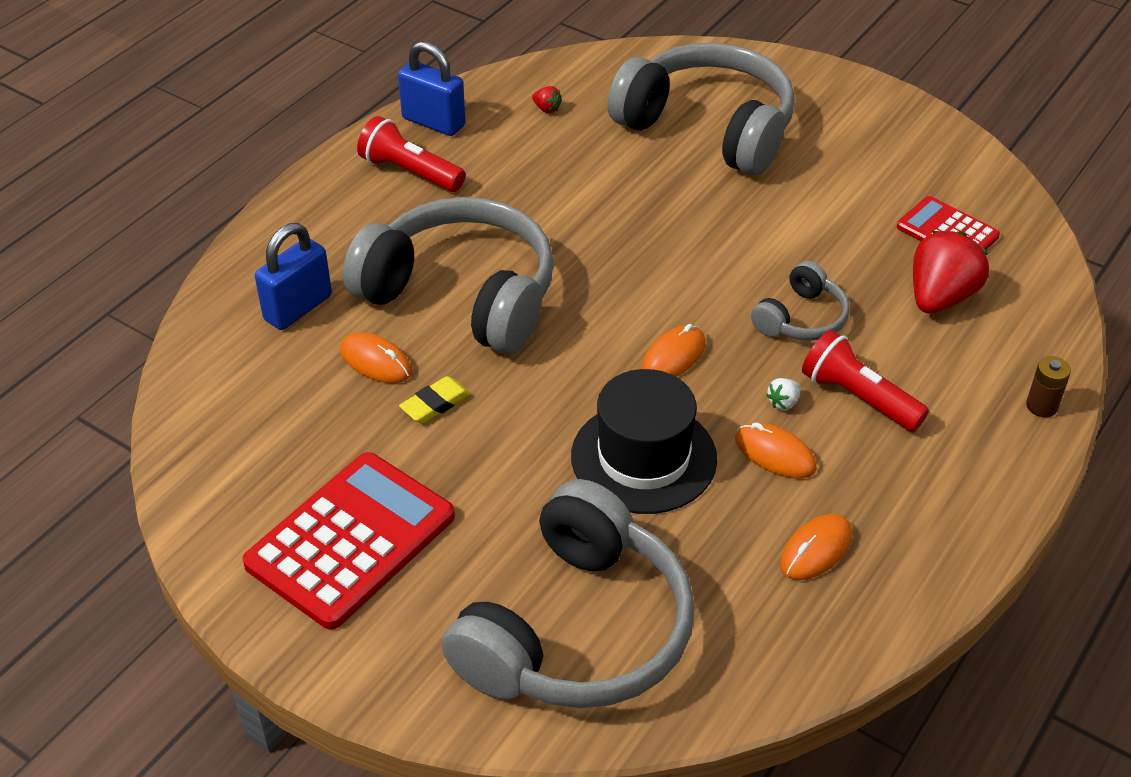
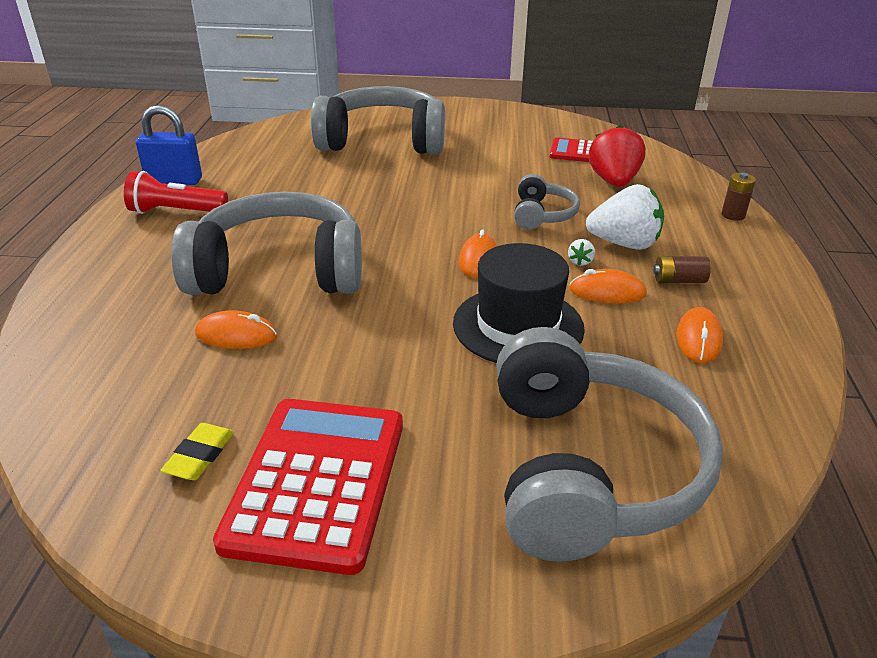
camera: 30 degrees left, 10 degrees down
blue padlock [255,223,332,330] -> none
yellow eraser [399,376,471,423] -> yellow eraser moved to [160,423,234,480]
red strawberry [532,86,562,113] -> none
red flashlight [802,330,929,432] -> white strawberry [586,184,664,250]
none -> brown battery [653,256,711,283]

